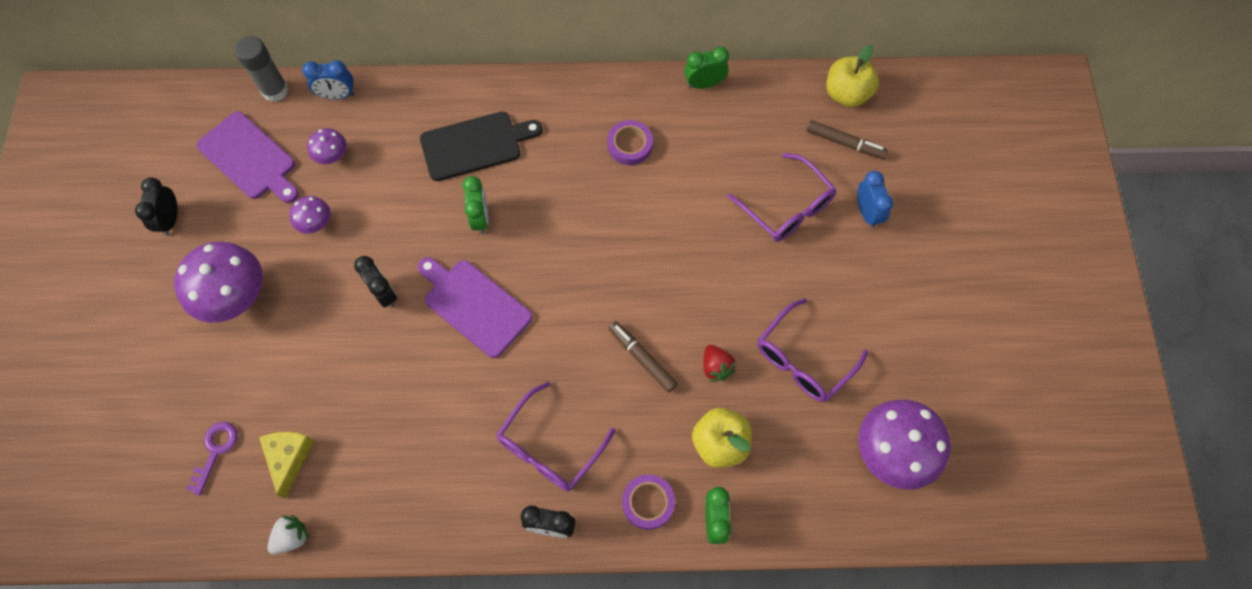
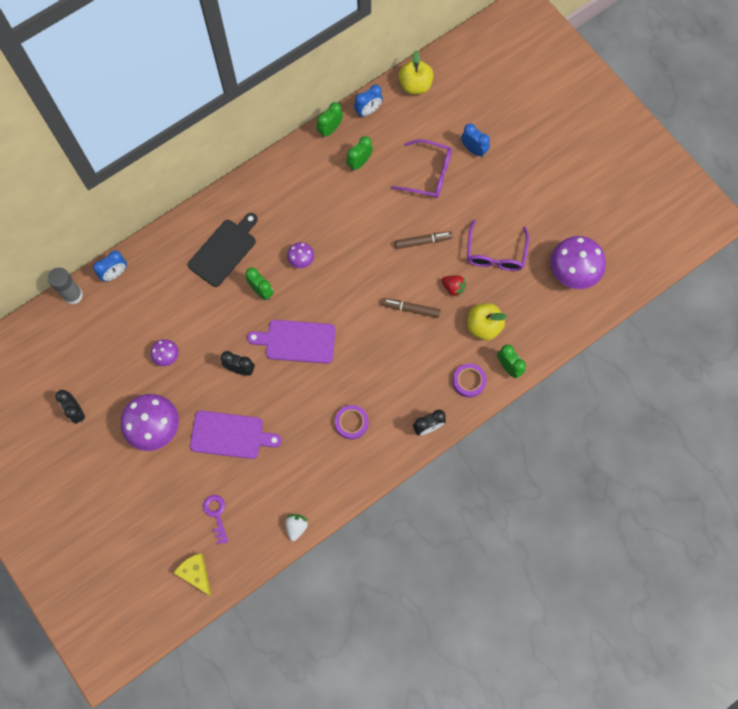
camera: 35 degrees left, 5 degrees up
purple cutting board [196,112,299,203] -> purple cutting board moved to [190,411,282,459]
yellow cheese [259,432,314,499] -> yellow cheese moved to [174,553,211,596]
purple mushroom [307,128,347,164] -> purple mushroom moved to [287,242,314,268]
purple glasses [496,381,615,491] -> none
purple tape [607,120,653,165] -> purple tape moved to [335,405,368,439]
brown marker [807,120,888,159] -> brown marker moved to [395,231,453,249]
none -> green clock [346,136,373,171]
none -> blue clock [354,84,383,117]

